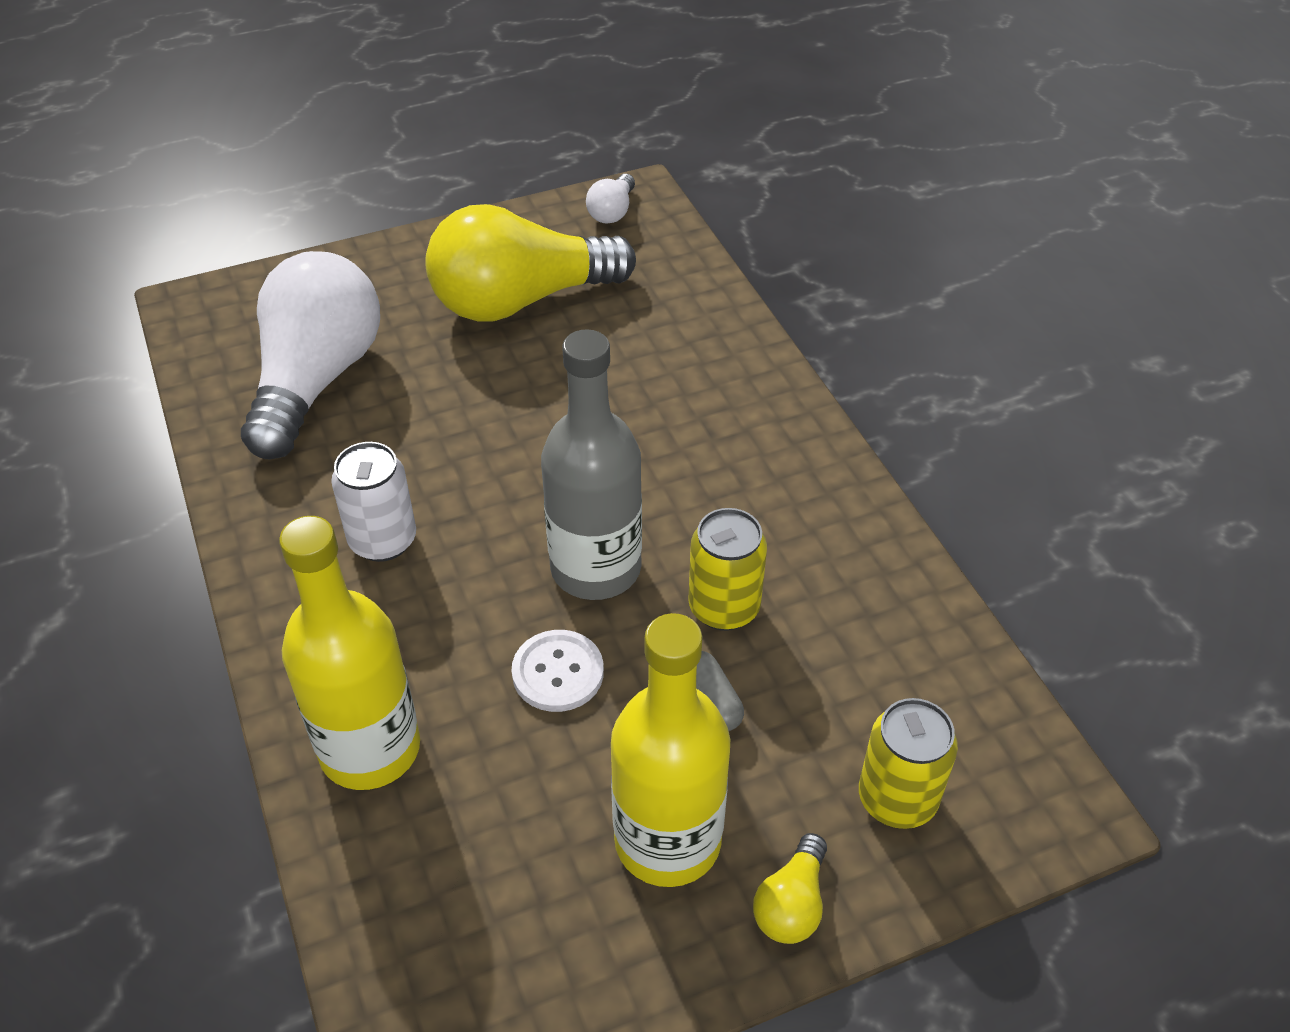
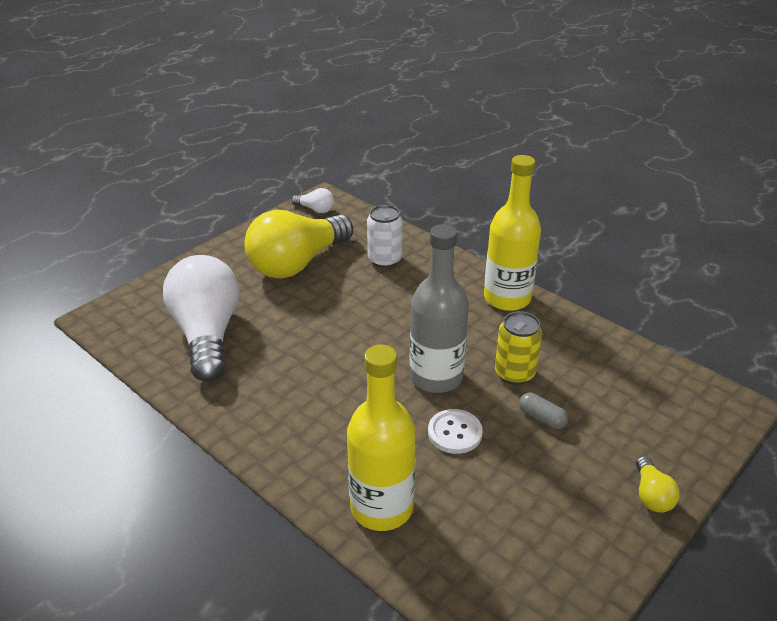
camera: 25 degrees left, 10 degrees down
white can [331,442,416,562] -> white can moved to [367,205,403,268]
white light bulb [586,174,635,223] -> white light bulb turned 60 degrees counterclockwise [291,188,334,213]
yellow bottle [611,613,730,887] -> yellow bottle moved to [484,155,541,311]
yellow can [859,698,958,829] -> none

